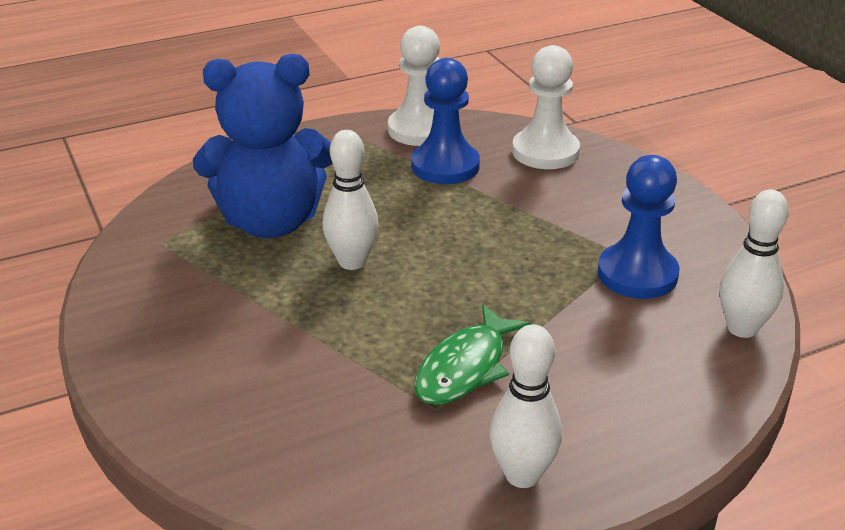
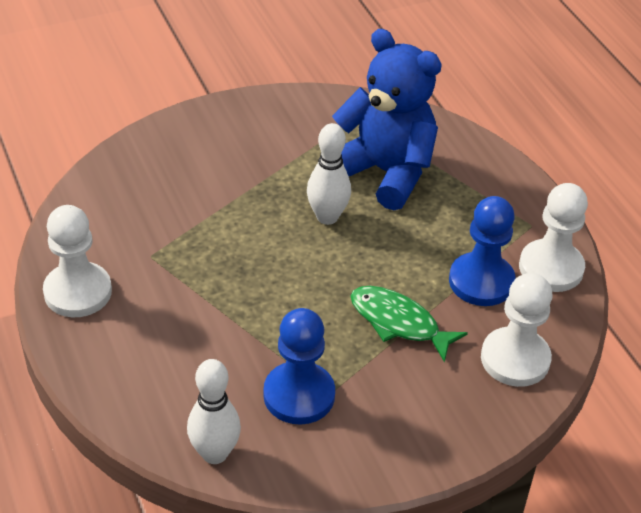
camera: 90 degrees right, 10 degrees up
blue teddy bear [193,54,333,238] -> blue teddy bear turned 135 degrees clockwise [332,29,442,210]
green fish [414,304,531,405] -> green fish moved to [350,286,468,362]
white bowling pin [490,324,562,488] -> white pawn [43,205,112,317]

